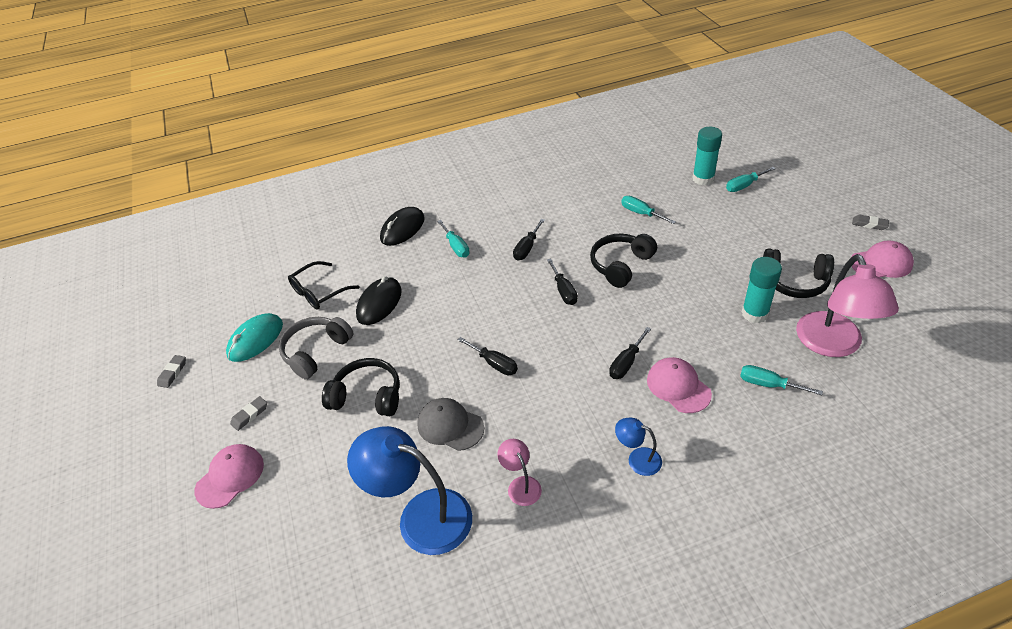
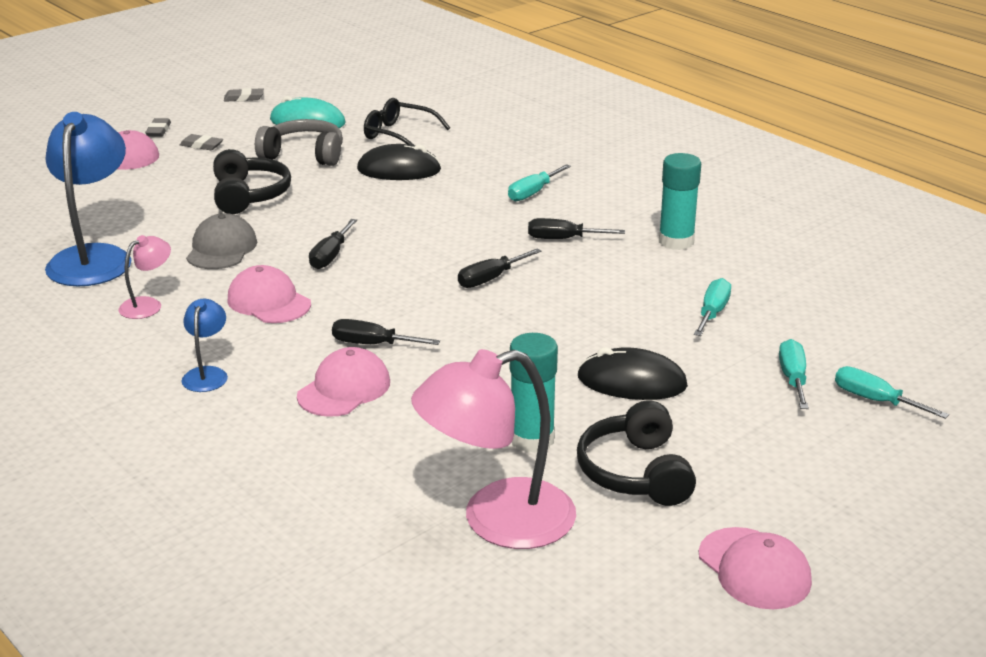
camera: 65 degrees right, 15 degrees down
black mouse [380,207,424,246] -> black mouse moved to [577,347,688,400]
black headphones [590,234,657,288] -> none
turquoise glue stick [692,127,722,185] -> turquoise glue stick moved to [659,153,701,250]
turquoise screwdriver [740,365,823,395] -> turquoise screwdriver moved to [779,339,809,409]
grey eraser [852,215,889,230] -> grey eraser moved to [145,118,171,137]
none -> pink cap [227,265,311,323]

